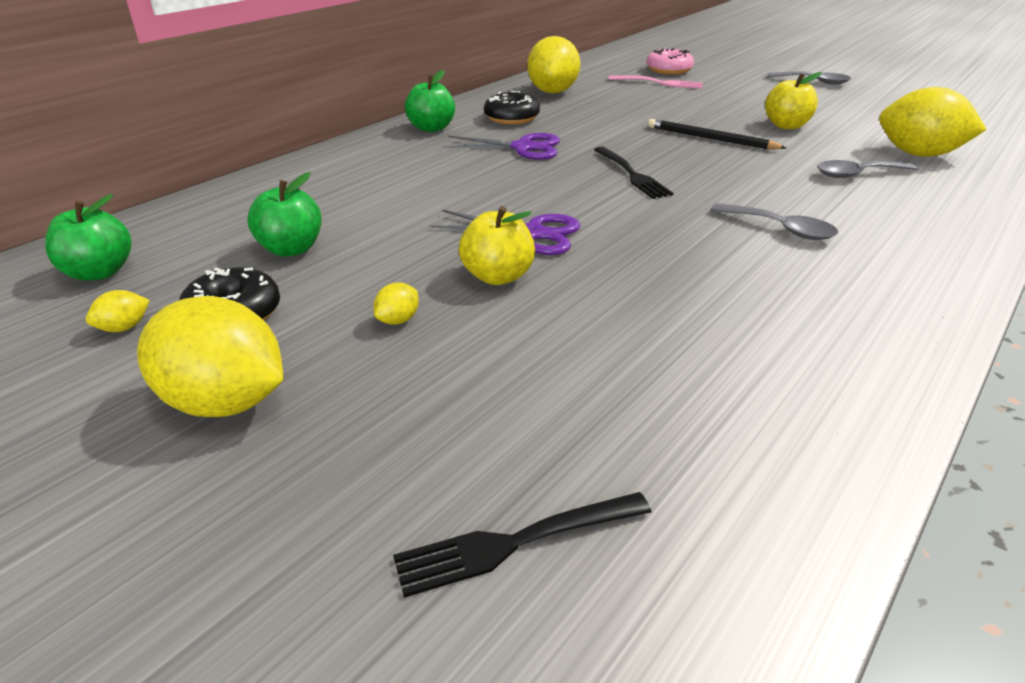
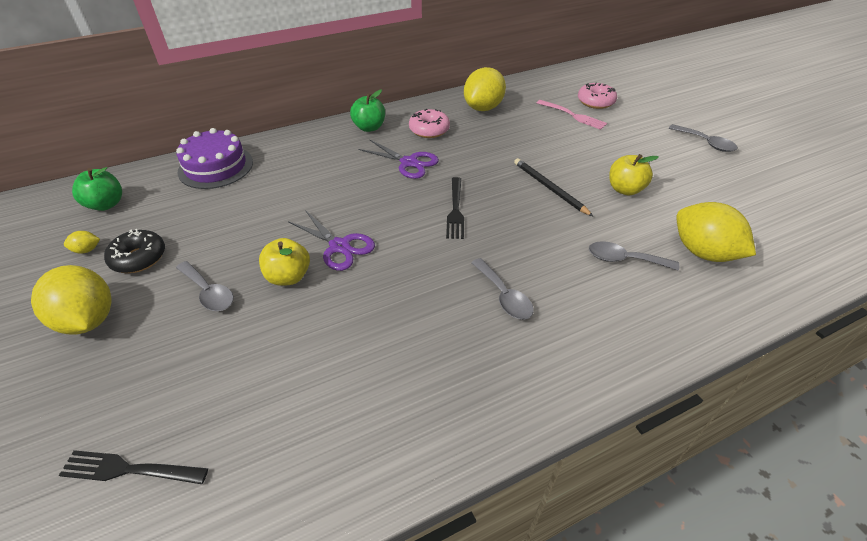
camera: 25 degrees right, 10 degrees up
green apple [247,172,322,257] -> none
yellow lemon [373,282,419,325] -> grey spoon [176,261,234,311]
black donut [484,91,540,125] -> pink donut [409,108,450,138]
none -> purple cake [176,128,253,189]

